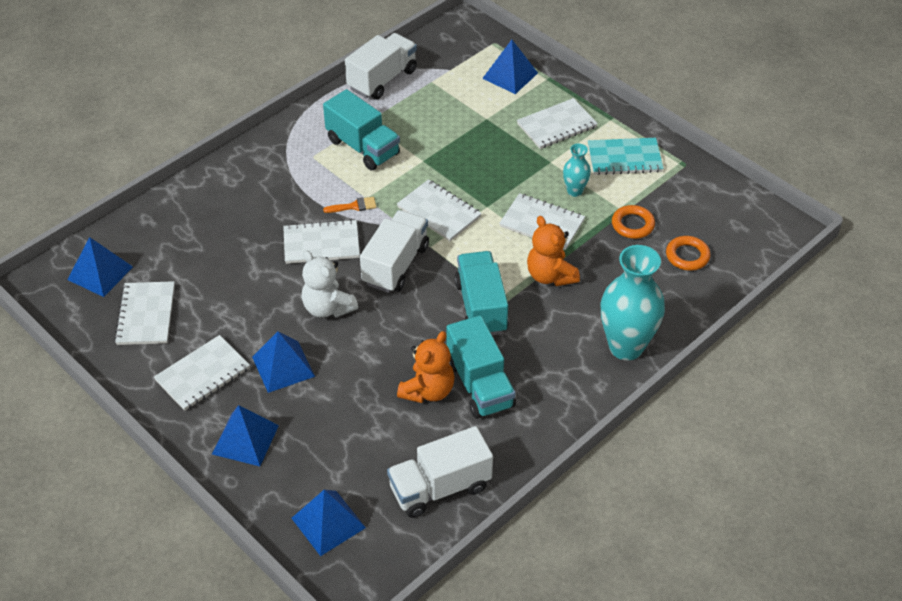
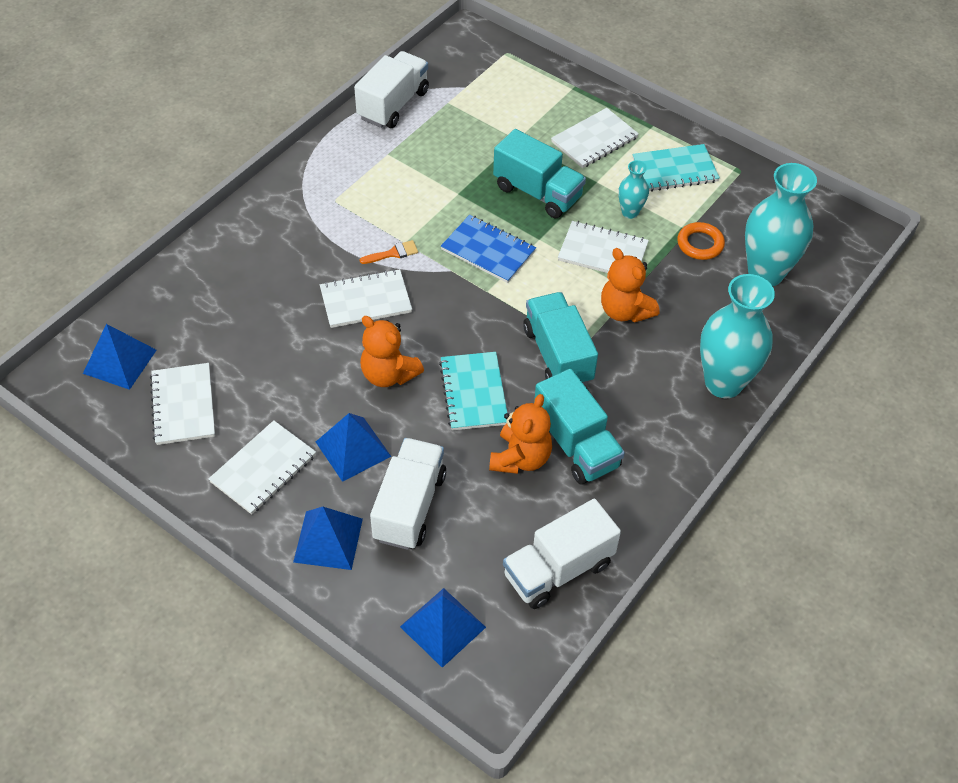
camera: 10 degrees left, 5 degrees up
white teddy bear [301,251,358,318] -> orange teddy bear [360,316,424,387]
turquoise truck [323,89,400,170] -> turquoise truck moved to [493,129,586,218]
white truck [360,210,429,293] -> white truck moved to [370,438,446,550]
white notebook [397,179,482,241] -> blue notebook [441,215,536,283]
blue pyramid [482,40,538,94] -> none
orange ring [666,236,711,271] -> turquoise vase [745,163,817,286]
none -> turquoise notebook [439,352,507,430]

